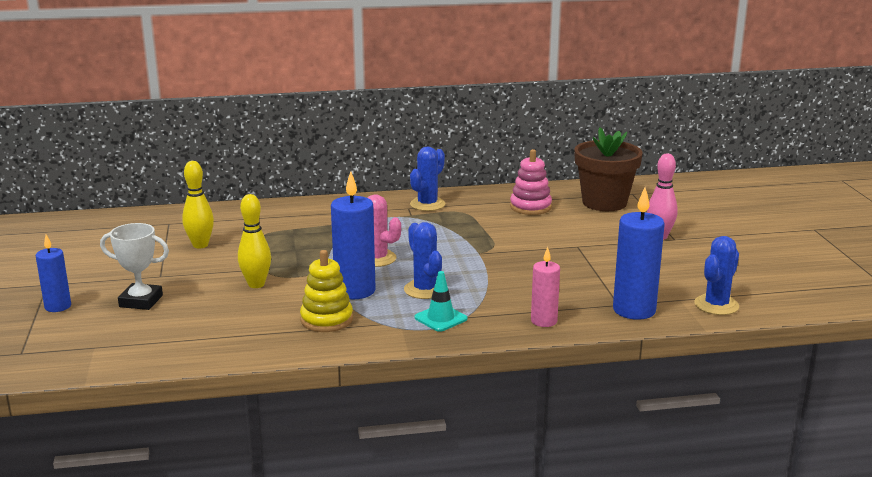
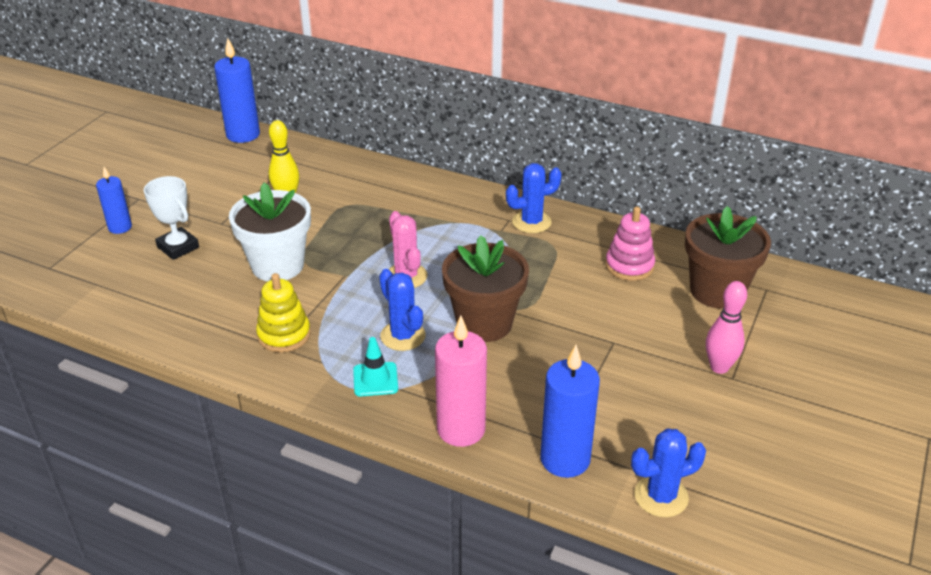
camera: 35 degrees right, 15 degrees up
yellow bowling pin [238,194,271,288] -> white flower pot [229,183,311,281]
blue candle [331,171,376,299] -> blue candle moved to [214,38,260,143]
blue cactus [404,222,442,299] -> blue cactus turned 45 degrees counterclockwise [379,269,426,351]
pink candle [531,247,560,327] -> pink candle [435,316,487,447], size x1.65
none -> brown flower pot [442,235,529,342]

